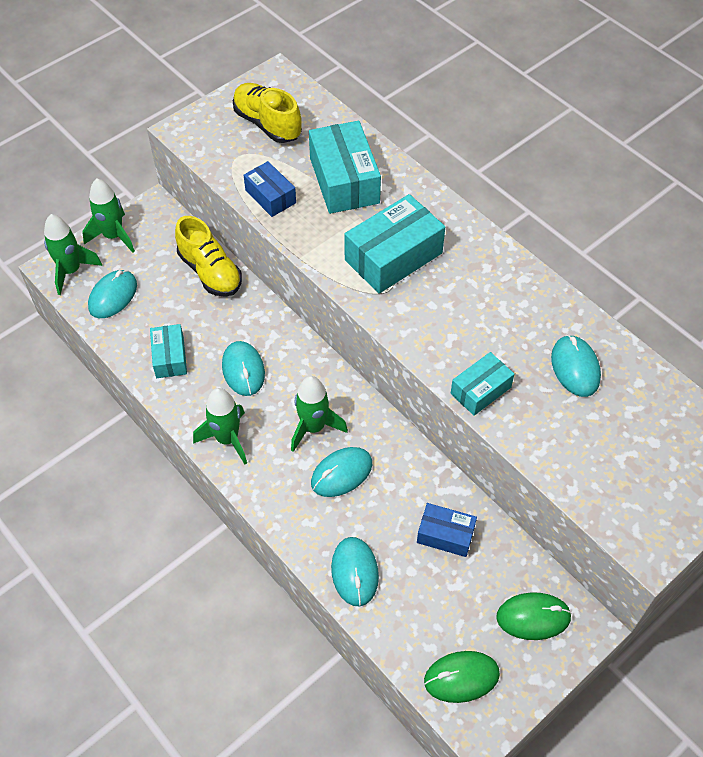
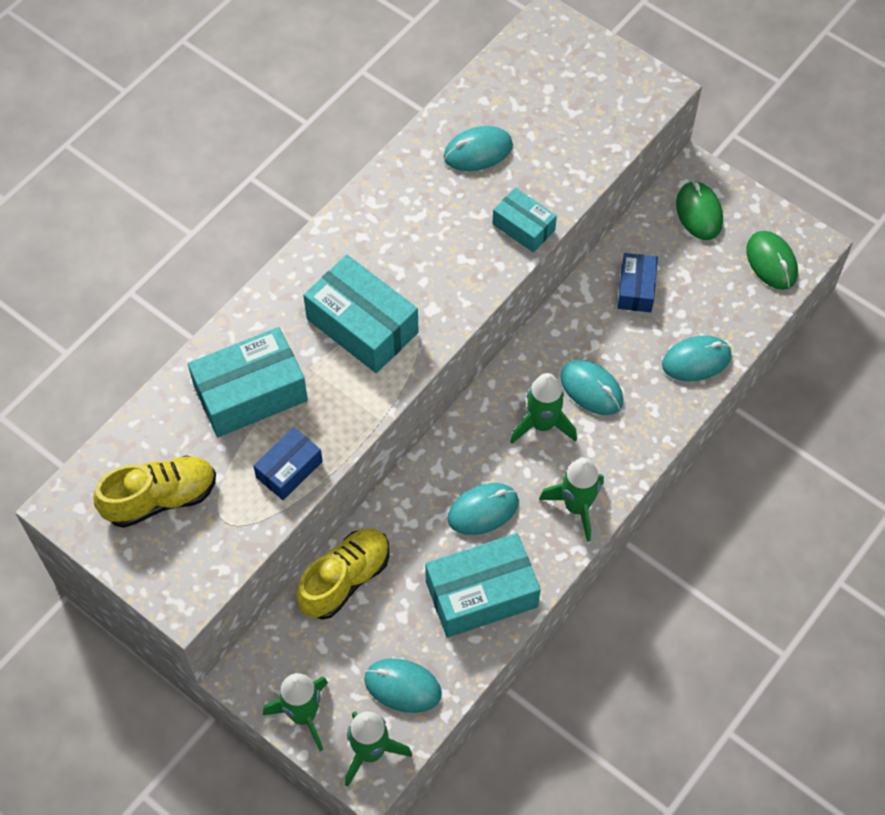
camera: 100 degrees left, 5 degrees up
turquoise box [150,324,187,378] -> turquoise box [425,533,541,638], size x1.74
yellow shoe [233,83,302,143] -> yellow shoe turned 150 degrees counterclockwise [93,456,216,528]

